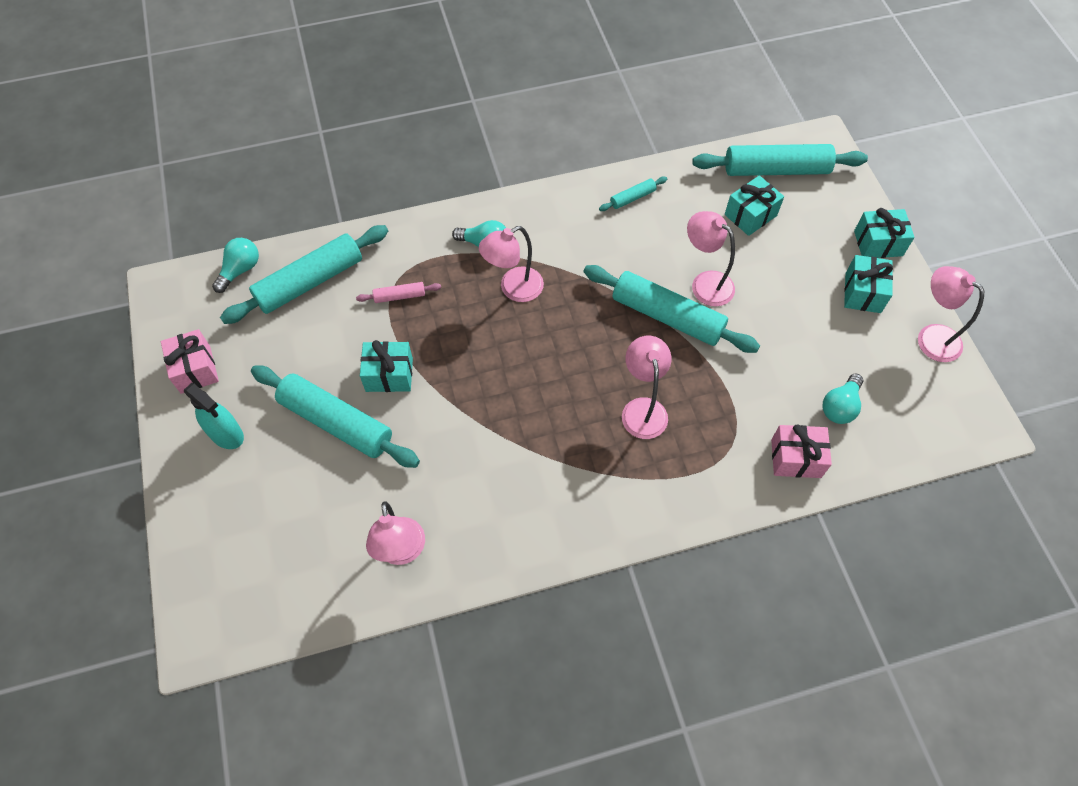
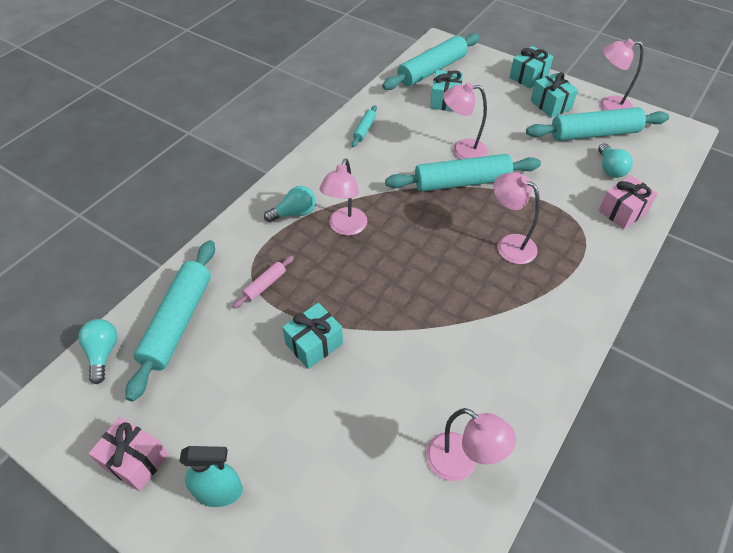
camera: 40 degrees left, 10 degrees down
turquoise rolling pin [251,365,420,468] -> turquoise rolling pin moved to [526,107,669,141]

